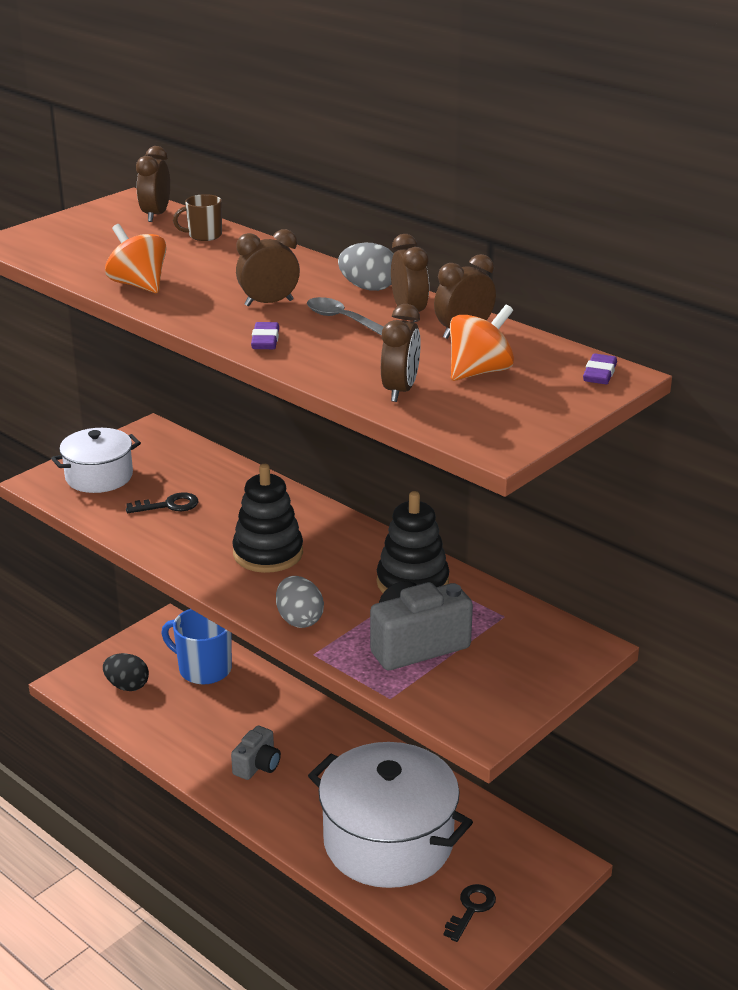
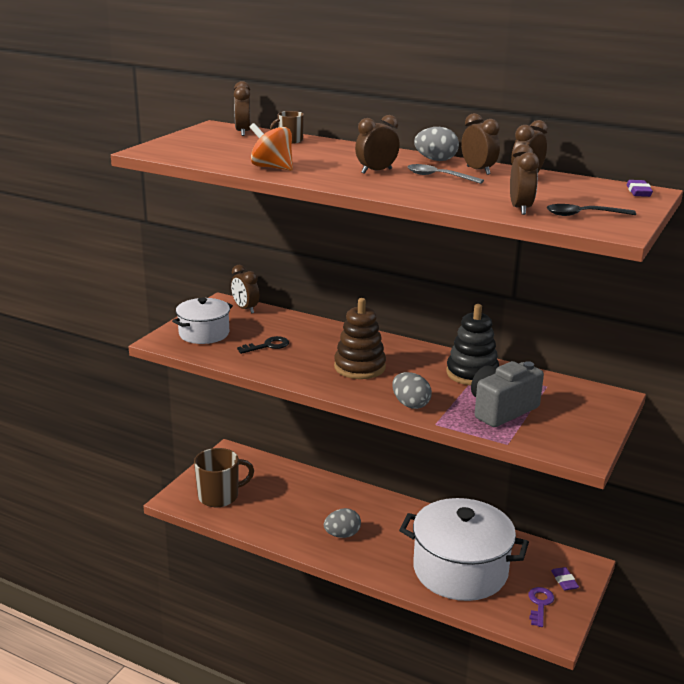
camera: 15 degrees left, 5 degrees down
black egg [103,653,149,691] -> brown mug [194,448,254,507]
blue mug [161,609,232,684] -> none
grey camera [231,726,281,780] -> grey egg [324,508,361,538]
black stacking toy [232,464,303,573] -> brown stacking toy [334,298,386,379]
purple eraser [251,322,279,349] -> purple eraser moved to [551,567,579,590]
black key [443,884,496,942] -> purple key [528,587,554,627]
orange spinning top [450,305,514,381] -> none
none -> brown clock [231,265,259,314]
none -> black spoon [547,204,636,216]

